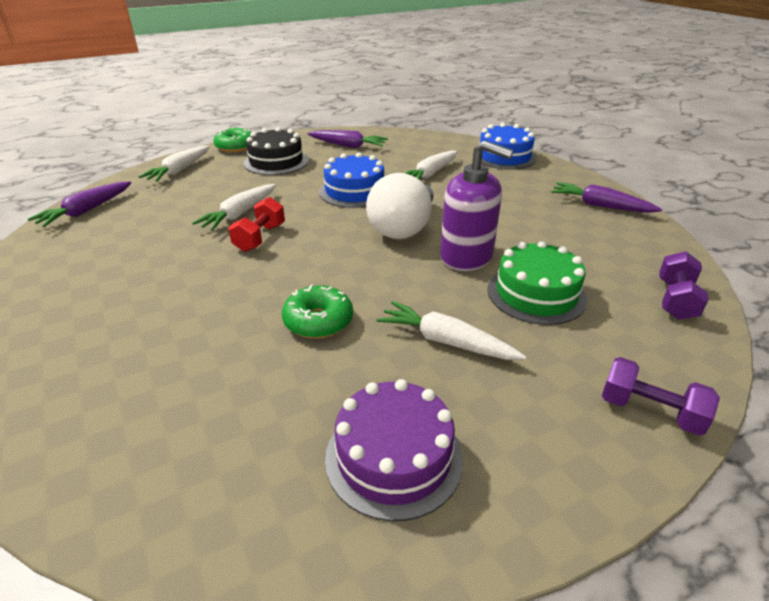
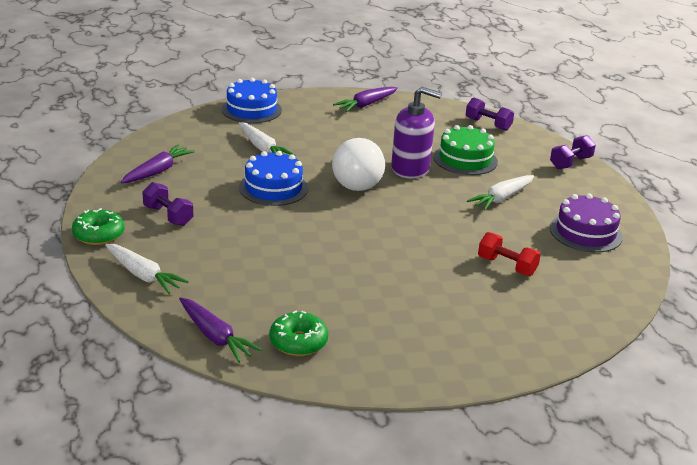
camera: 75 degrees left, 5 degrees down
white carrot [192,184,276,231] -> none
red dumbbell [228,197,285,252] -> red dumbbell moved to [478,232,541,276]
black cake [244,127,308,175] -> purple dumbbell [142,182,193,226]
green donut [282,284,353,339] -> green donut moved to [269,311,328,356]
white light bulb [366,173,434,239] -> white light bulb turned 45 degrees clockwise [332,138,385,191]
purple soap dispenser [440,140,514,271] -> purple soap dispenser turned 60 degrees clockwise [391,87,442,178]

